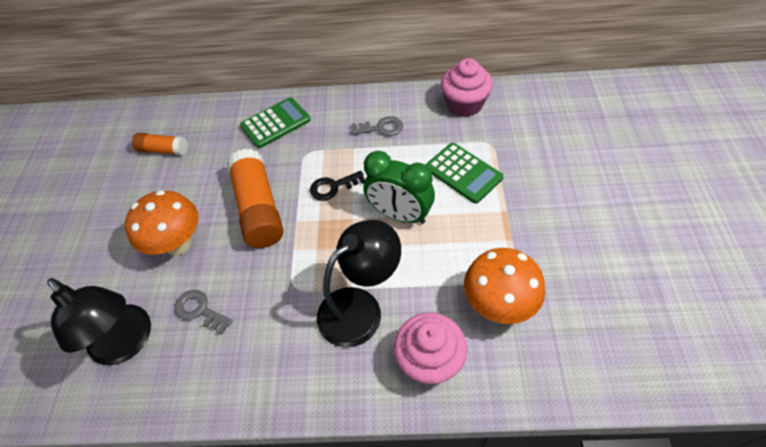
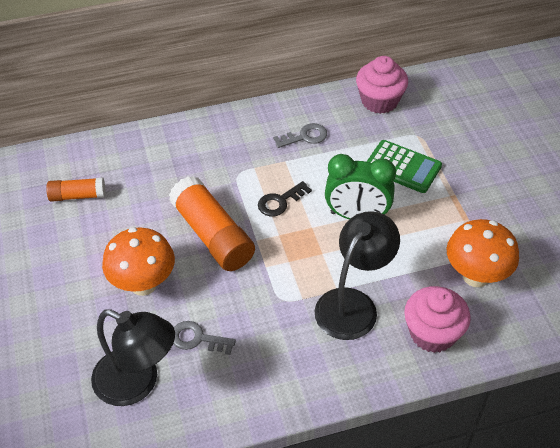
camera: 20 degrees left, 5 degrees down
green calculator [240,97,311,148] -> none

